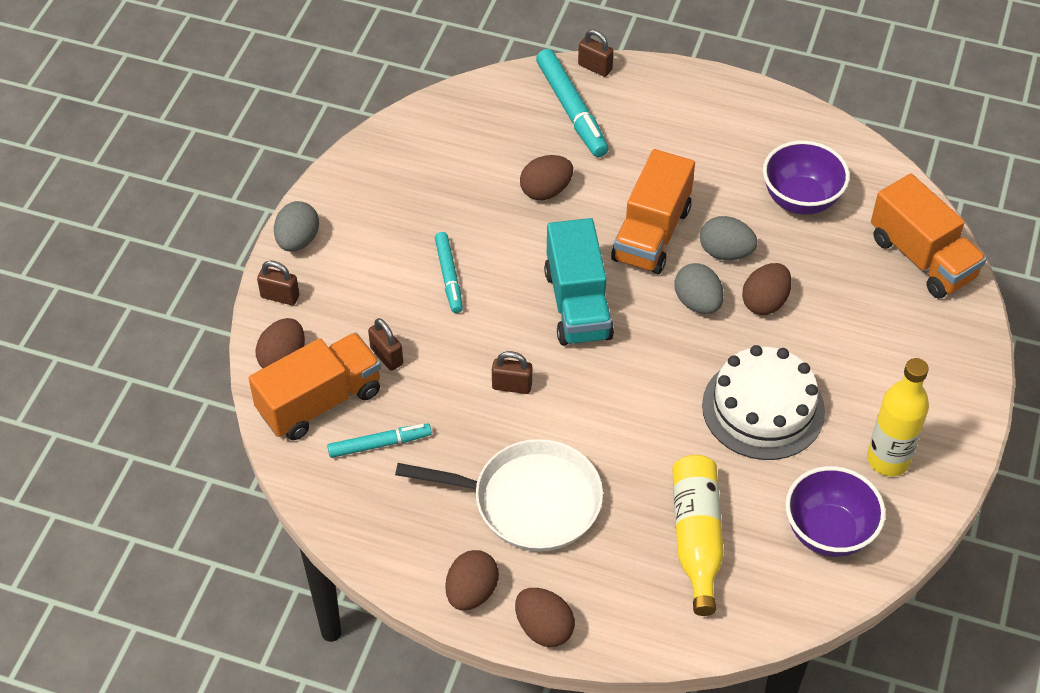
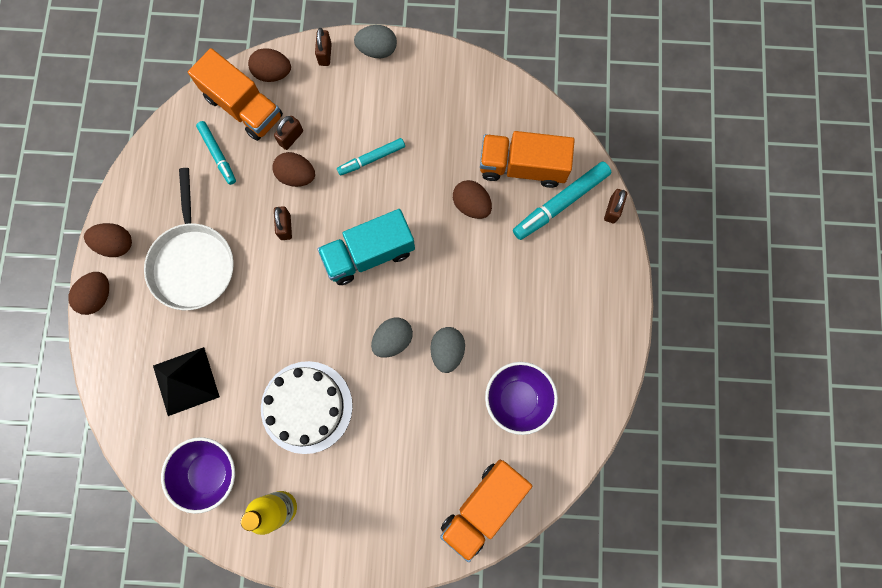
camera: 75 degrees right, 25 degrees up
orange truck [611,149,695,274] -> orange truck moved to [480,131,575,188]
yellow bottle [672,455,724,616] -> black pyramid [153,347,220,416]
brown egg [742,263,792,315] -> brown egg moved to [272,152,315,187]

